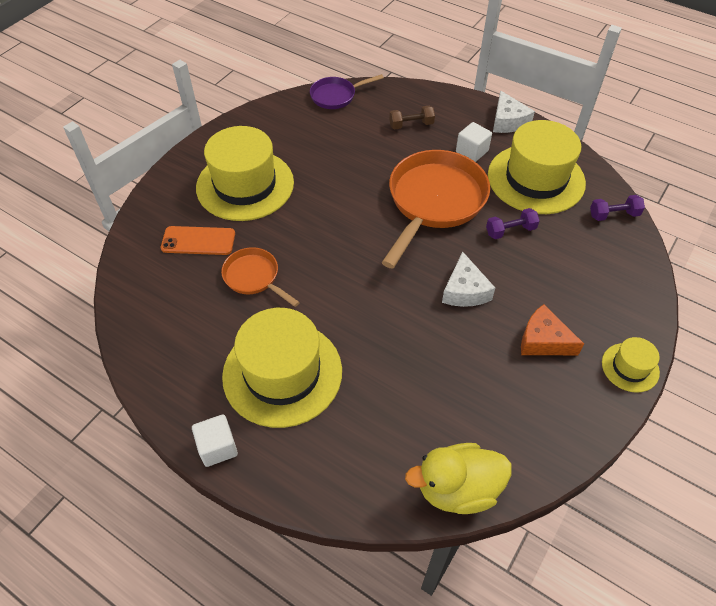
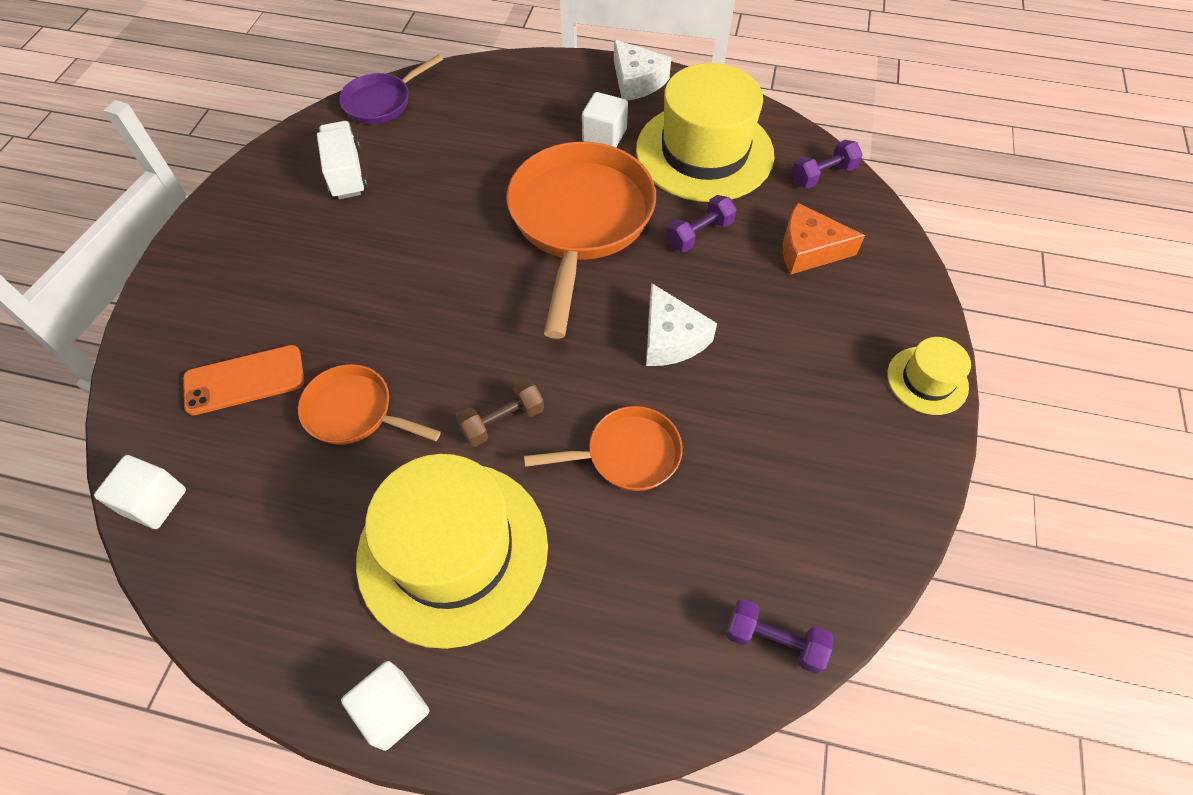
camera: 20 degrees left, 5 degrees up
yellow hat [196,126,294,221] -> none
brown dumbbell [389,106,435,129] -> brown dumbbell moved to [456,379,544,447]
yellow duck [405,443,512,514] -> purple dumbbell [726,599,833,674]
orange cheese [521,304,584,355] -> orange cheese moved to [783,203,865,275]
none -> white cube [94,455,186,529]
none -> white truck [317,121,368,199]
none -> orange pan [524,406,683,491]

